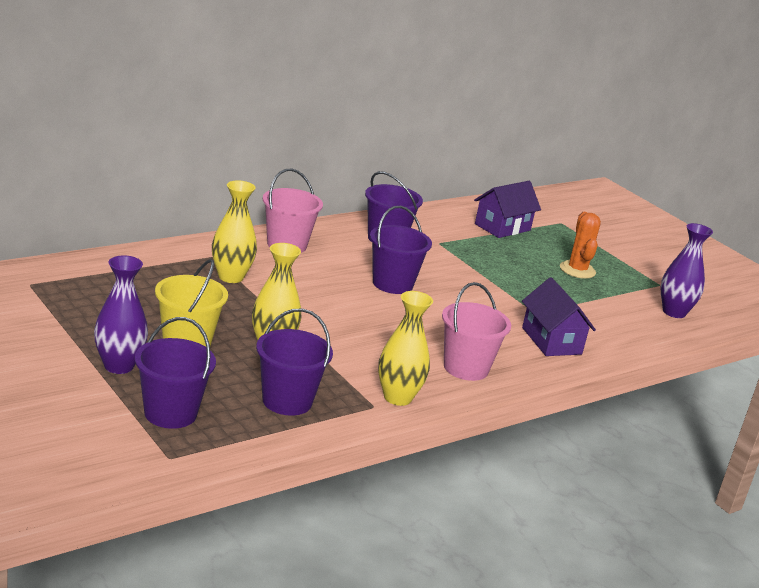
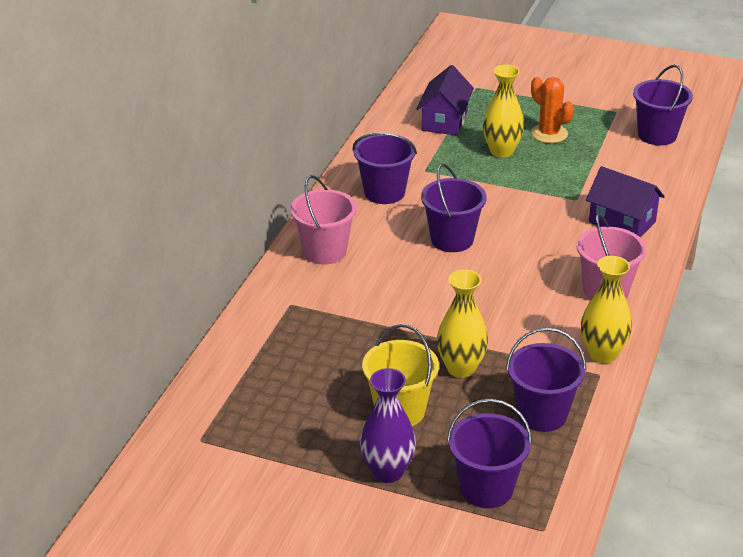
camera: 30 degrees left, 10 degrees up
yellow vase [212,180,257,283] -> yellow vase moved to [483,65,524,158]
purple vase [660,223,713,318] -> purple bucket [633,65,693,145]

